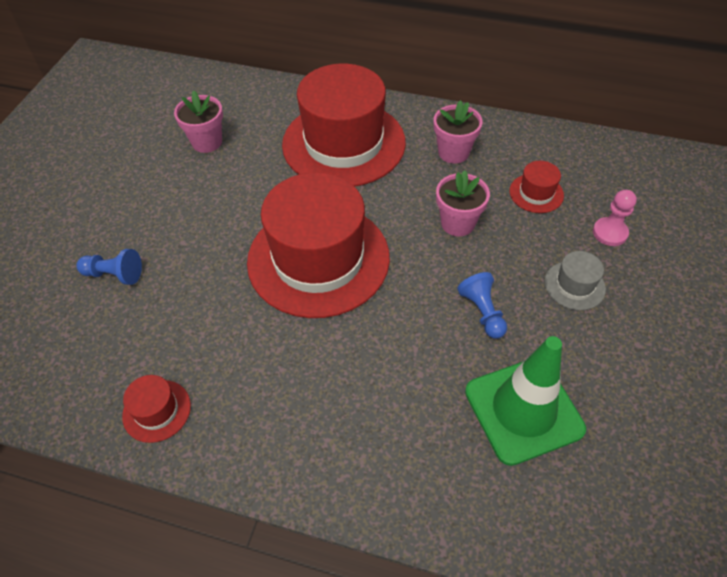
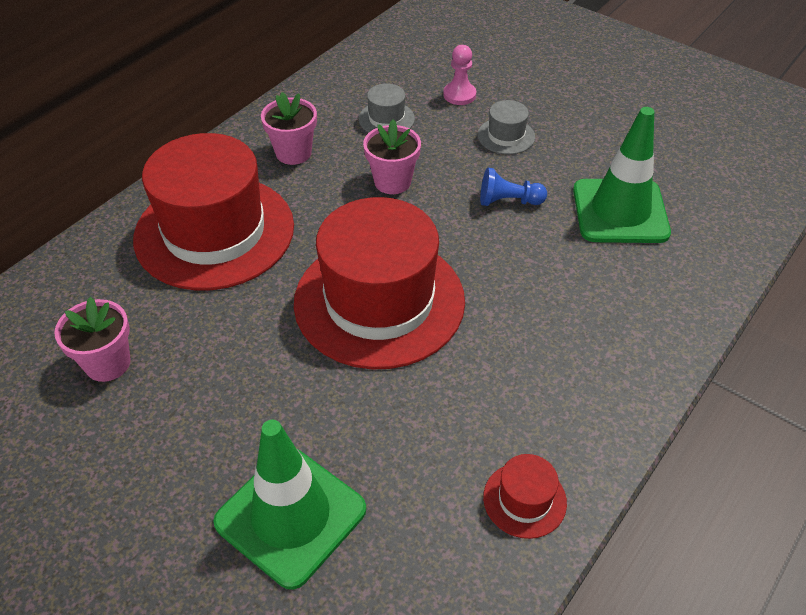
camera: 70 degrees left, 5 degrees down
blue pawn [76,249,142,285] -> green traffic cone [213,420,366,590]
red hat [510,161,564,213] -> grey hat [359,83,415,133]

